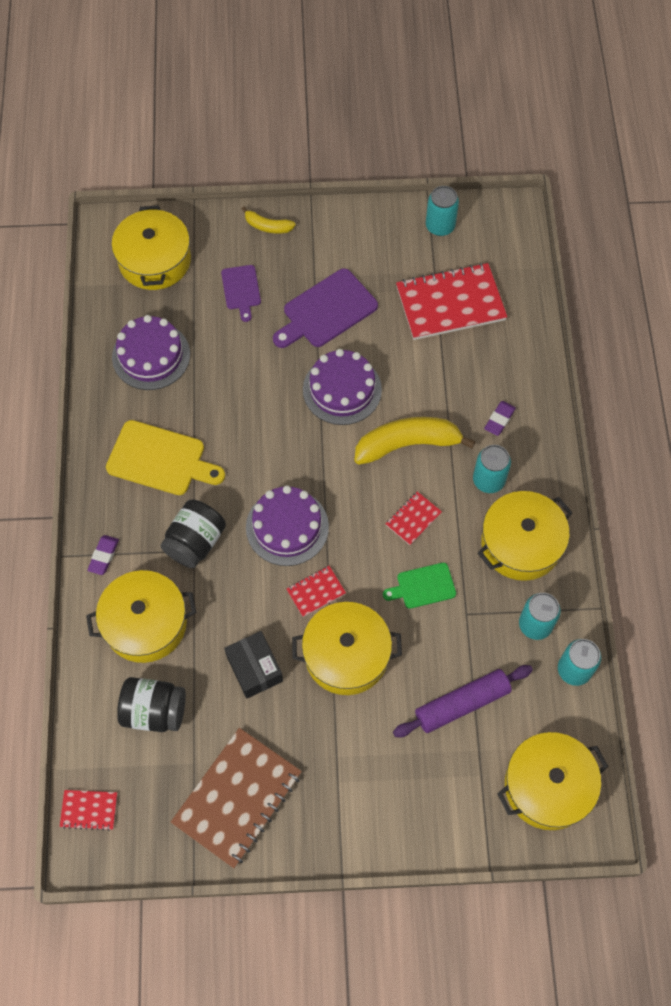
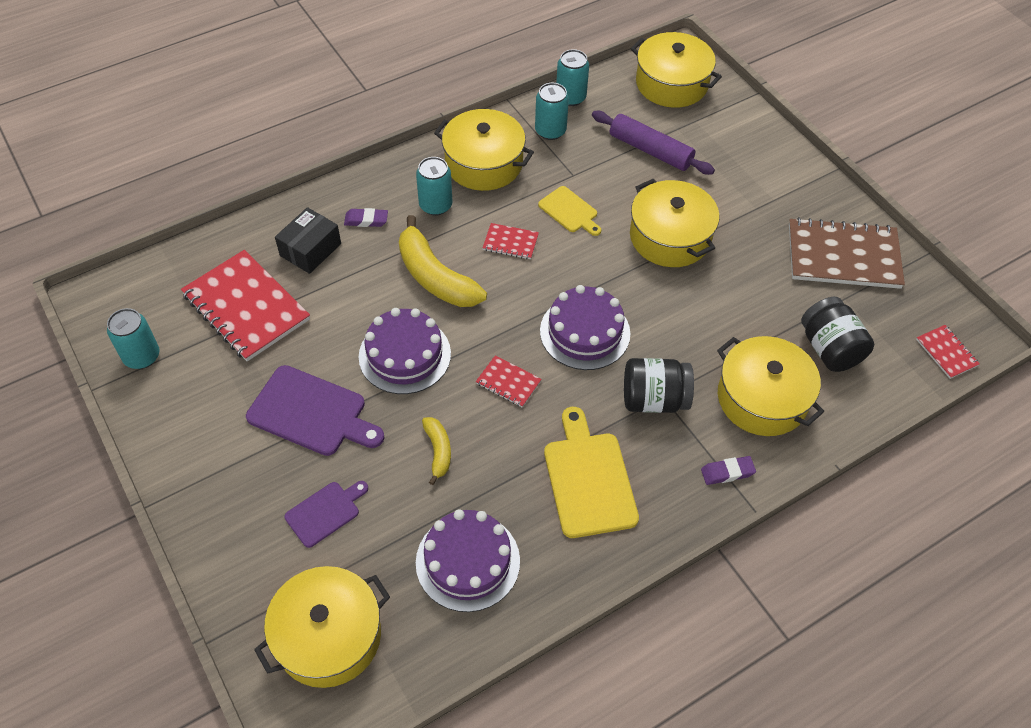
camera: 120 degrees left, 10 degrees down
black box [224,631,283,699] -> black box moved to [275,207,341,274]
yellow banana [242,207,296,234] -> yellow banana moved to [422,417,451,485]
red notebook [287,566,346,617] -> red notebook moved to [476,355,542,407]
green cutting board [383,563,456,609] -> yellow cutting board [538,186,601,236]

